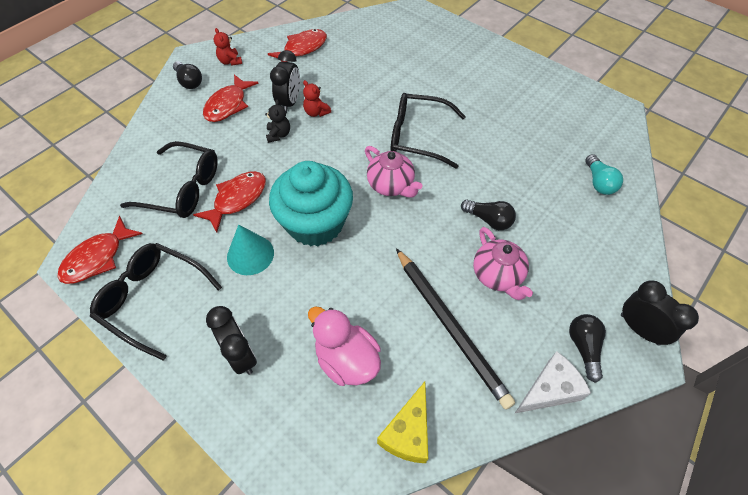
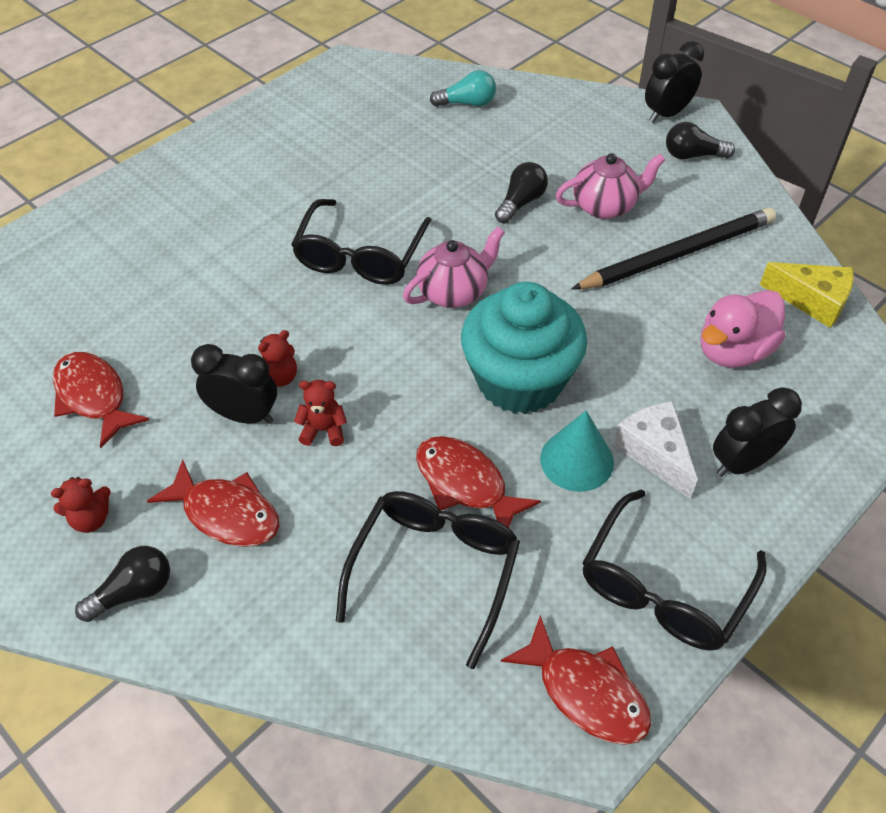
camera: 85 degrees left, 5 degrees down
black teddy bear [265,99,290,143] -> red teddy bear [294,380,347,446]
white cheese [514,351,591,414] -> white cheese moved to [613,401,698,499]

